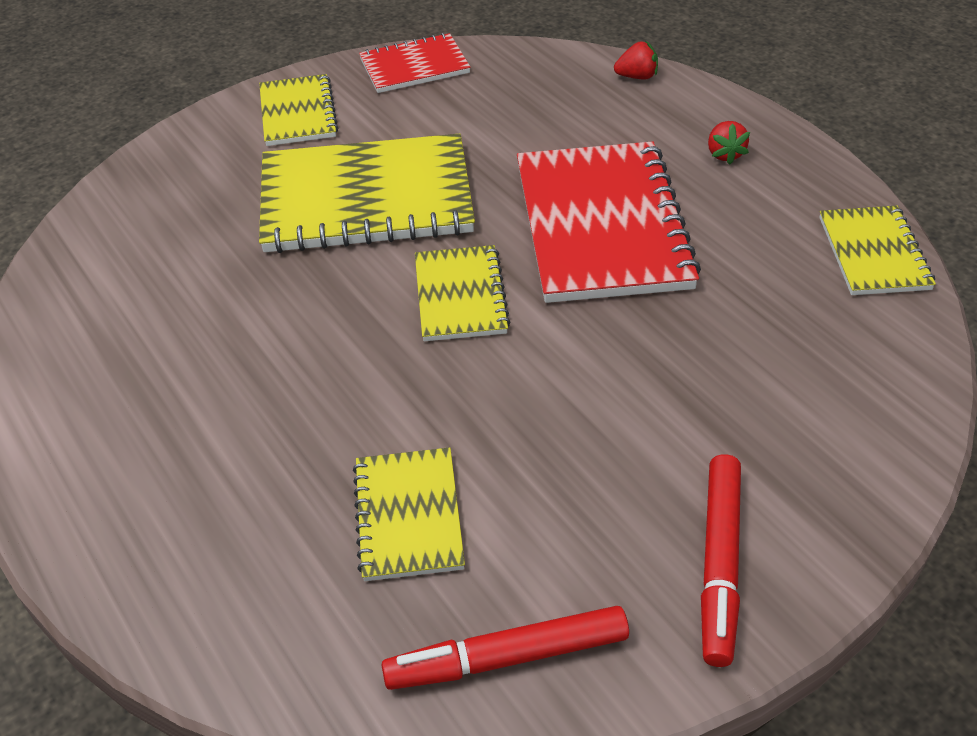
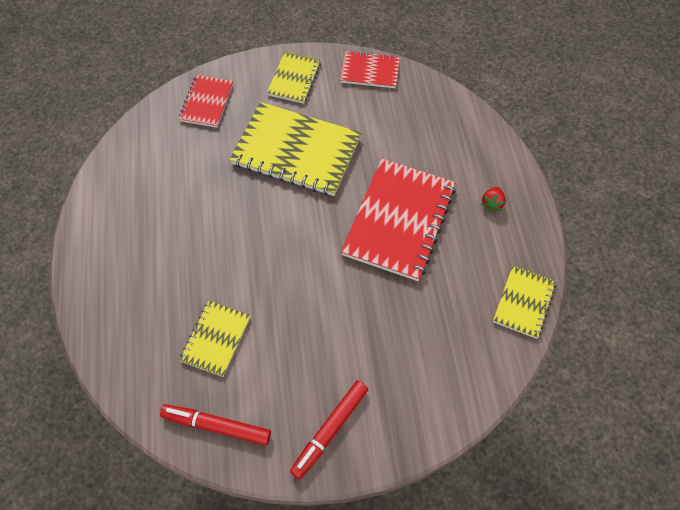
camera: 25 degrees right, 15 degrees up
yellow notebook [415,245,511,341] -> none
red strawberry [614,41,658,80] -> none
none -> red notebook [179,75,233,128]

